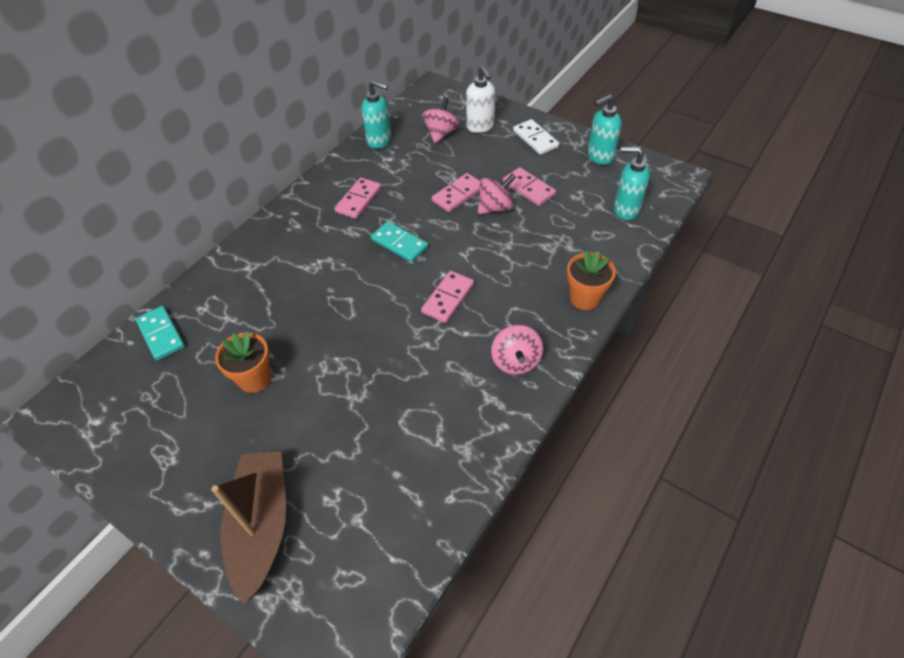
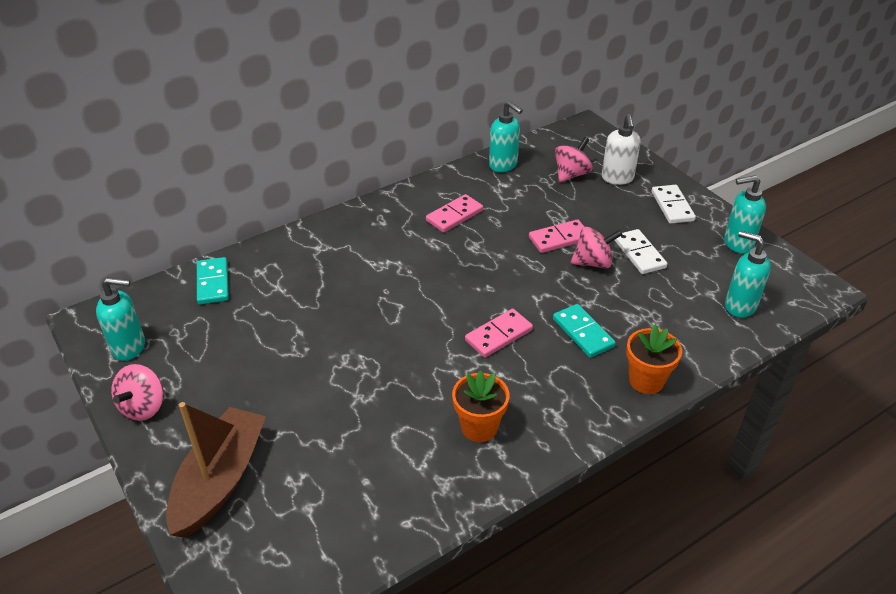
camera: 20 degrees right, 10 degrees down
orange flower pot [215,331,271,393] -> orange flower pot moved to [452,370,509,442]
turquoise domino [371,221,428,262] -> turquoise domino moved to [553,304,616,358]
pink spinning top [491,325,543,375] -> pink spinning top moved to [111,364,164,421]
pink domino [503,167,556,206] -> white domino [614,229,667,274]
none -> turquoise soap dispenser [96,277,145,361]

